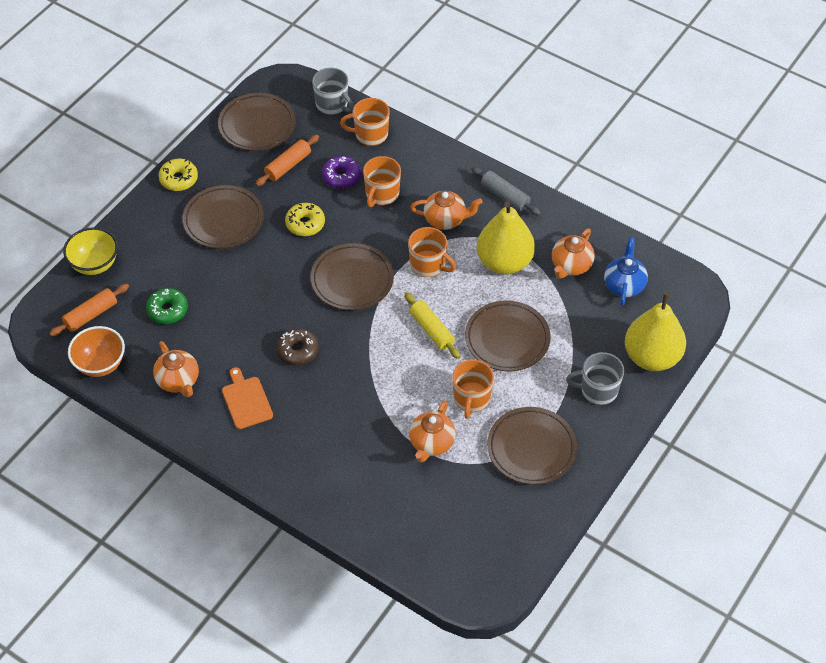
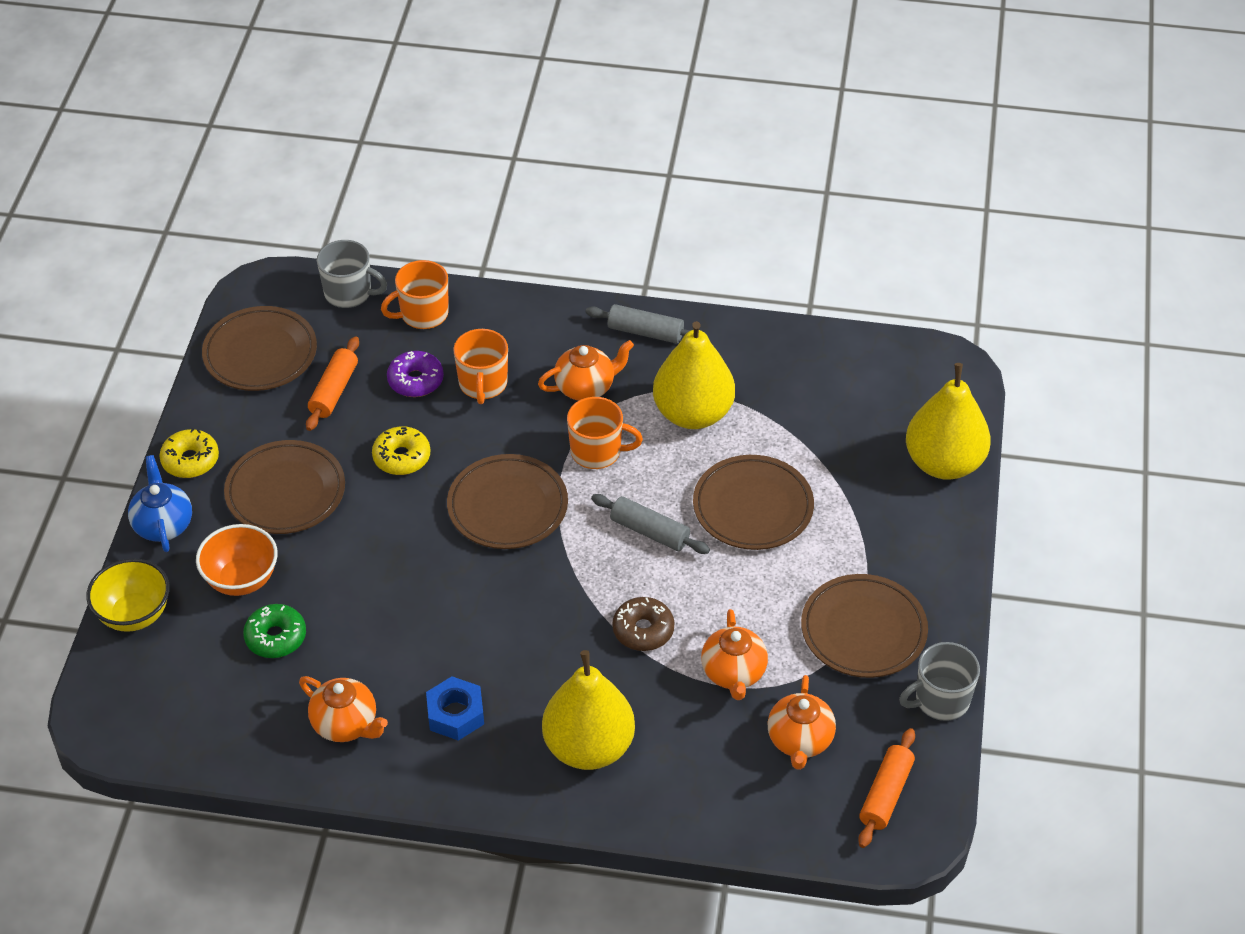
camera: 25 degrees left, 5 degrees down
orange rolling pin [49,284,129,337] -> orange rolling pin moved to [858,728,915,848]
orange bowl [68,326,125,377] -> orange bowl moved to [196,524,278,596]
orange cutting board [222,367,273,429] -> blue nut [426,676,484,741]
brown donut [276,328,319,366] -> brown donut moved to [612,597,675,651]
yellow rolling pin [404,292,460,359] -> grey rolling pin [591,494,710,554]
orange mug [452,360,494,419] -> none
orange teapot [552,228,595,279] -> orange teapot moved to [768,675,836,770]
grey mug [566,352,624,405] -> grey mug moved to [899,642,980,721]
blue teapot [604,237,648,305] -> blue teapot moved to [128,455,192,552]
none -> yellow pear [542,650,635,770]

